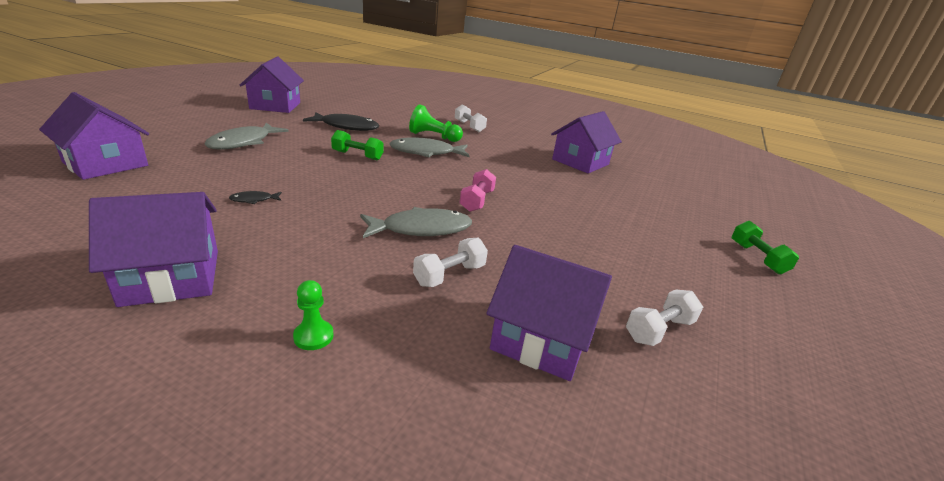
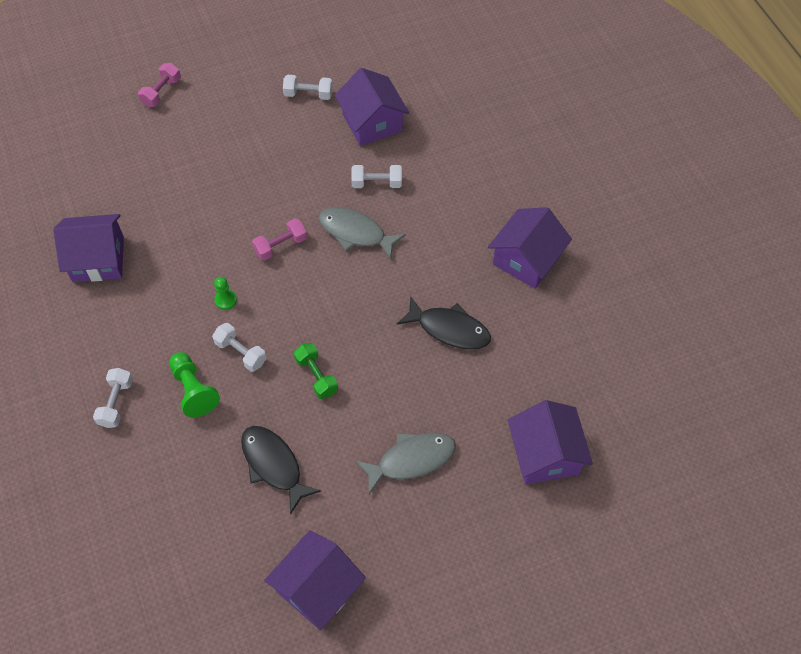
camera: 135 degrees left, 30 degrees up
purple house [89,192,218,307] -> purple house turned 75 degrees counterclockwise [488,207,572,289]
black fish [229,191,282,204] -> black fish [397,296,491,349], size x2.22
green pawn [293,280,334,350] -> green pawn moved to [214,277,237,310]
grey fish [389,138,470,157] -> white dumbbell [212,323,267,372]
green dumbbell [732,221,799,274] -> pink dumbbell [138,63,181,107]

